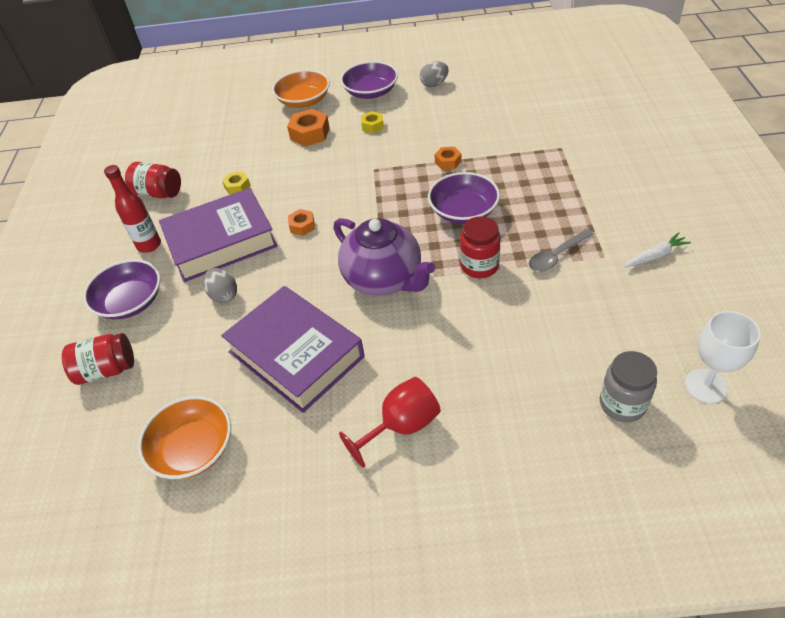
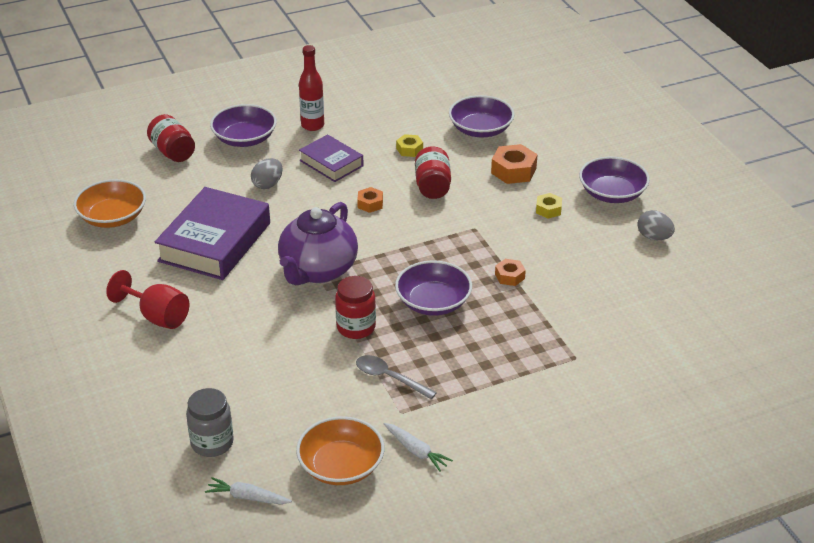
camera: 65 degrees right, 10 degrees down
red jar [125,162,181,198] -> red jar moved to [415,146,451,199]
purple book [159,188,278,282] -> purple book [299,134,363,182], size x0.57
orange bowl [272,70,330,108] -> orange bowl moved to [296,416,385,485]
white goblet [685,311,761,404] -> white carrot [205,477,292,504]
none -> purple bowl [449,95,515,137]

